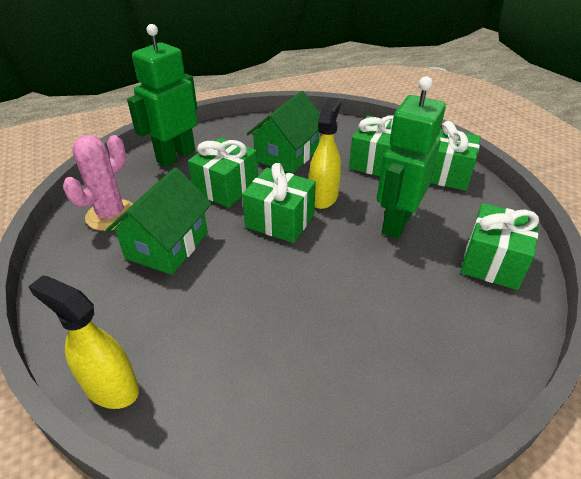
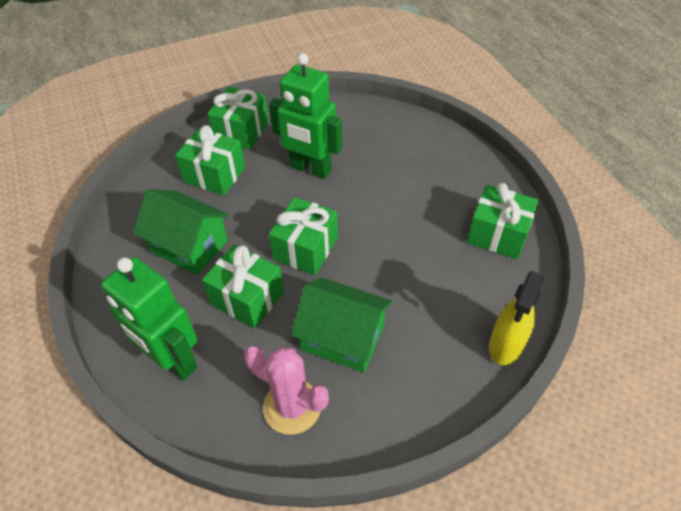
camera: 90 degrees left, 10 degrees up
yellow spray bottle [309,98,341,209] -> none
green gift [461,203,539,290] -> green gift moved to [467,183,539,259]

